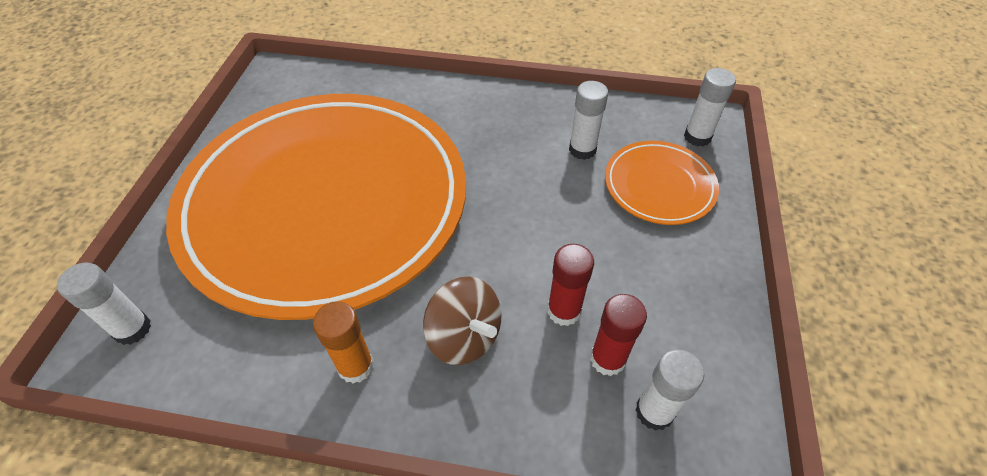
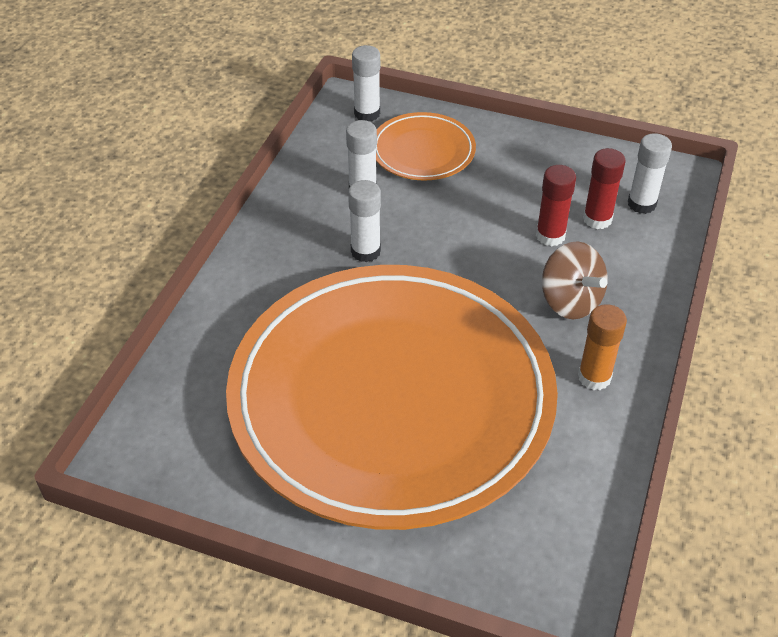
camera: 80 degrees left, 5 degrees down
white glue stick [57,263,151,345] -> white glue stick moved to [348,180,381,262]
brown spinning top [423,276,501,365] -> brown spinning top turned 90 degrees clockwise [542,241,608,319]

